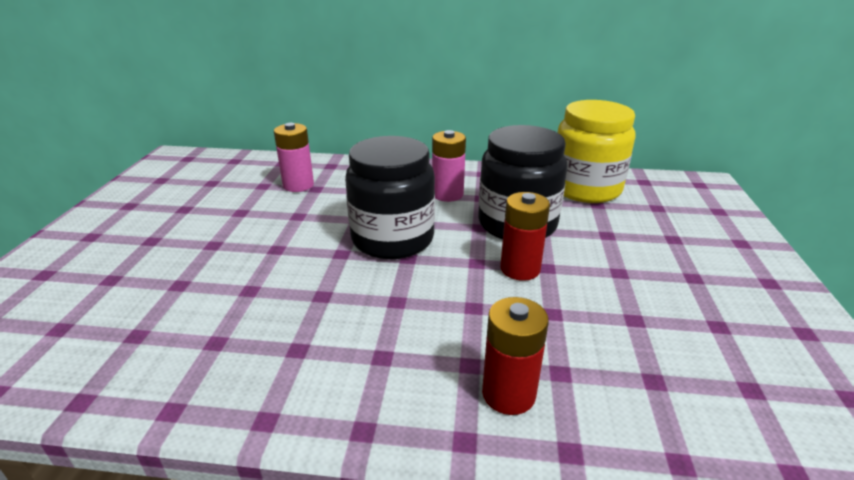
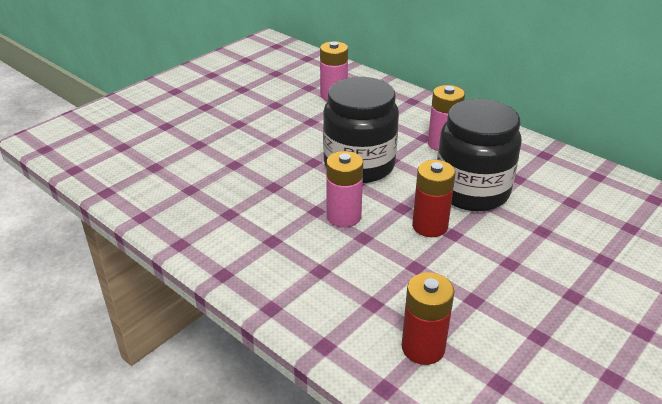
camera: 35 degrees right, 5 degrees up
red battery [482,297,549,415] -> red battery moved to [402,272,455,365]
yellow jar [557,100,636,203] -> none
none -> pink battery [326,151,363,227]

